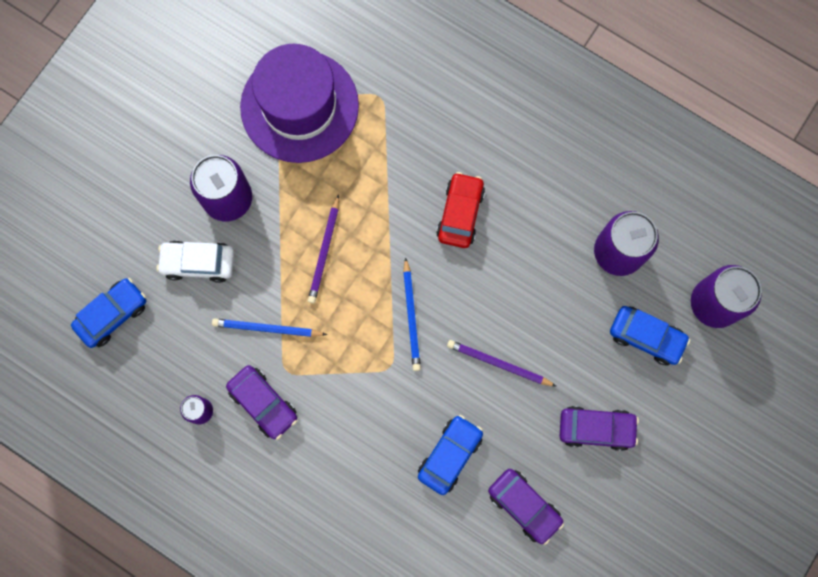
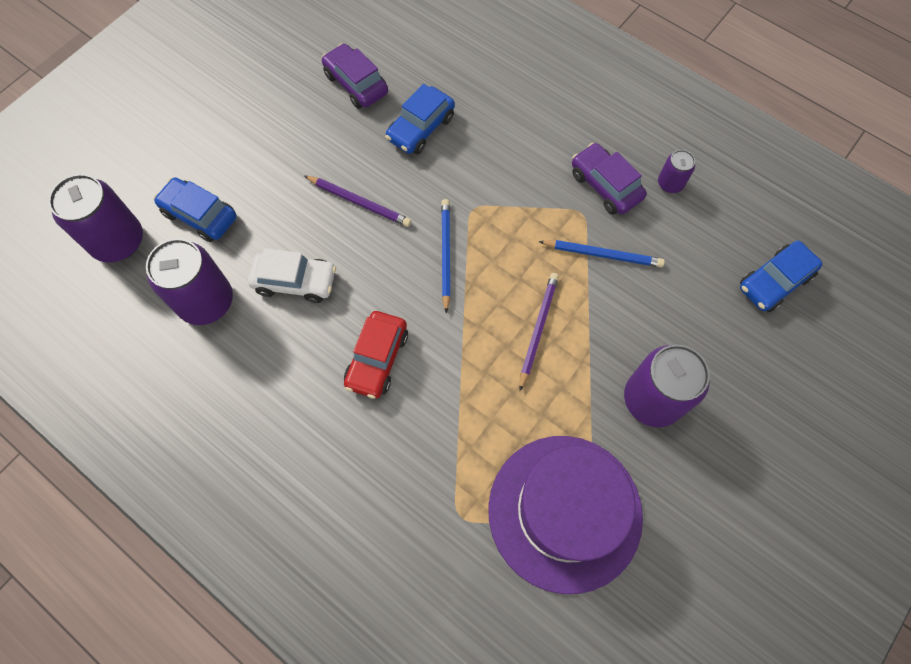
camera: 175 degrees left, 10 degrees down
white car [157,241,234,283] -> white car moved to [248,248,336,303]
purple car [560,406,639,451] -> none

